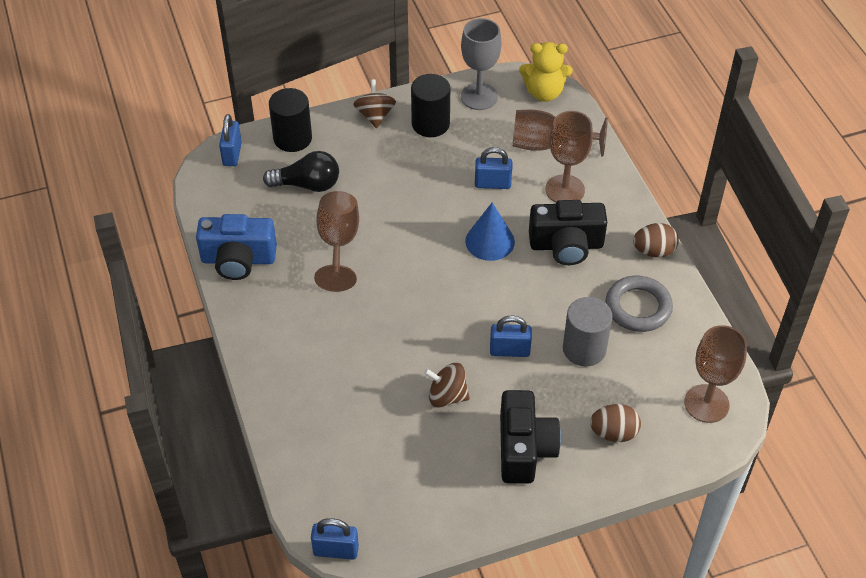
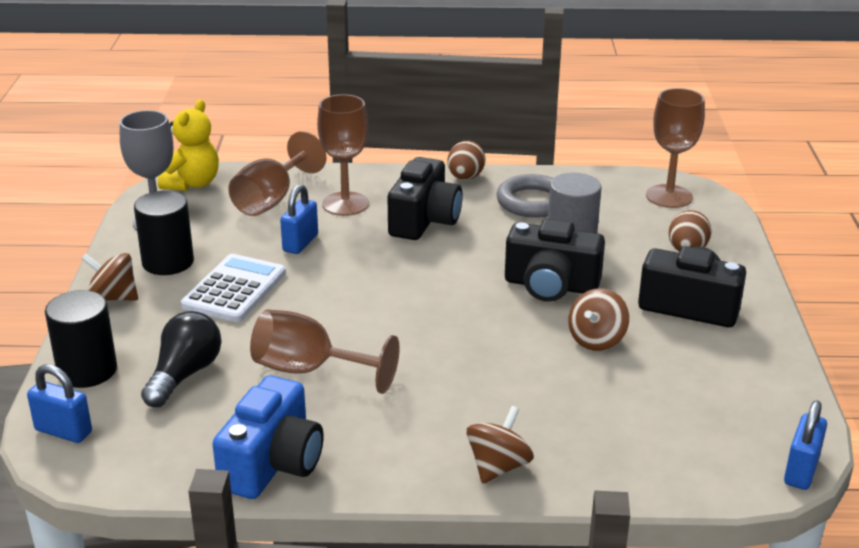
camera: 70 degrees left, 20 degrees down
blue cone [465,203,515,261] -> none
blue padlock [490,315,532,357] -> black camera [505,219,605,302]
none -> white calculator [181,254,286,322]
none -> brown spinning top [467,406,534,483]

